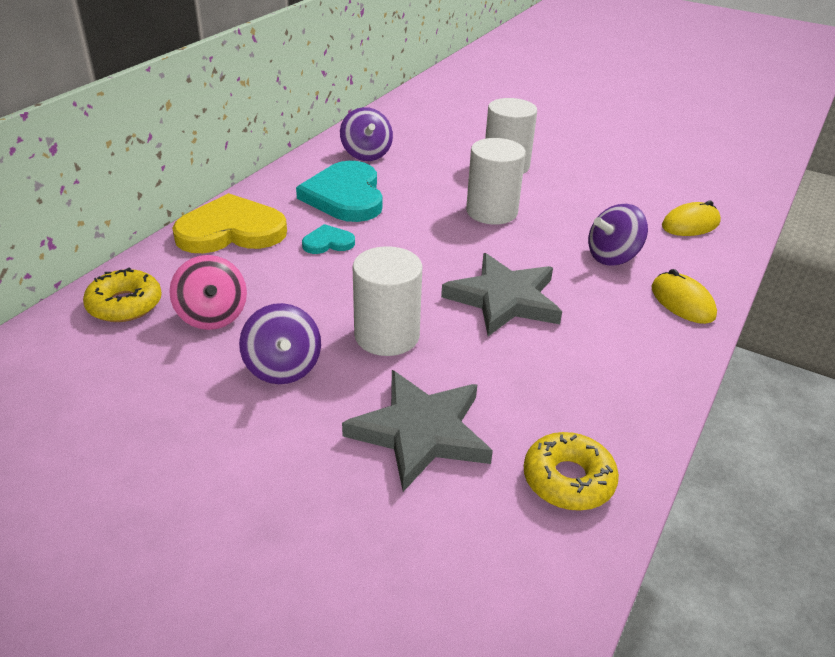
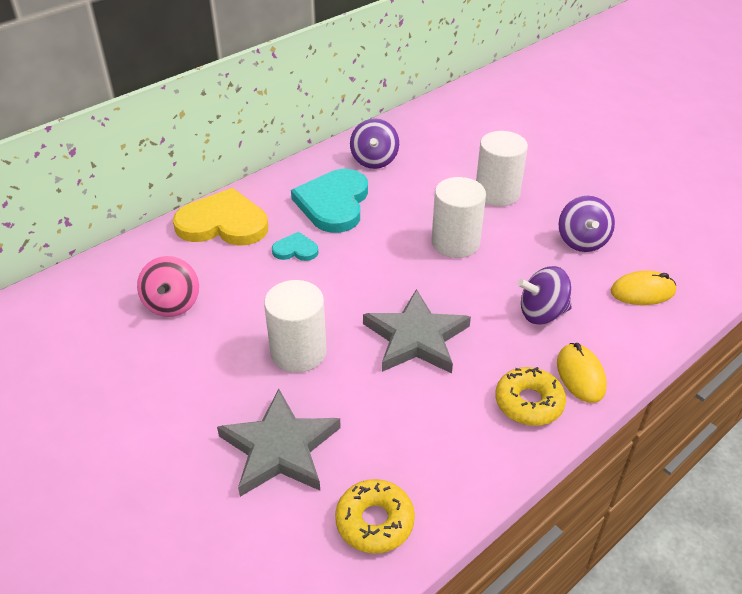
camera: 20 degrees right, 5 degrees up
yellow donut [83,267,162,322] -> yellow donut moved to [495,367,566,426]
purple spinning top [239,303,321,384] -> purple spinning top moved to [559,196,615,252]

